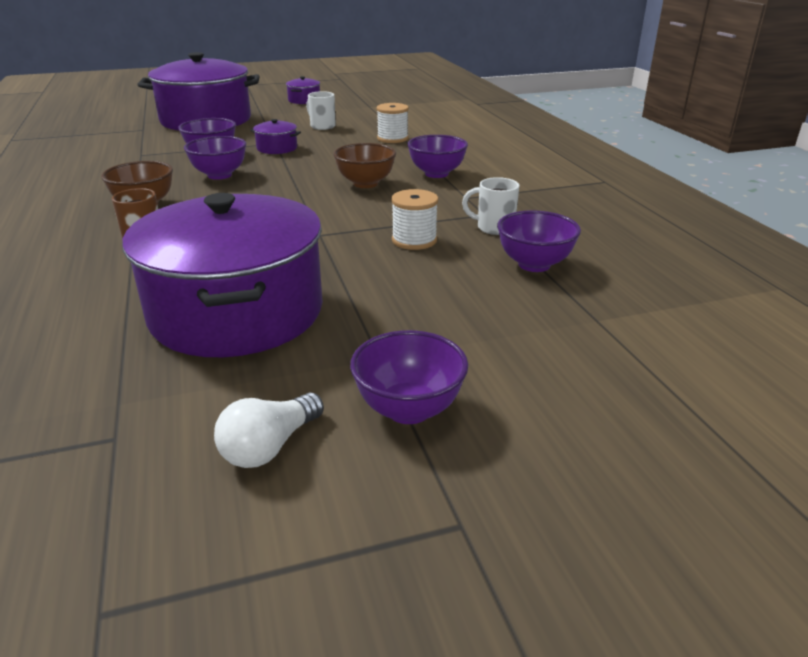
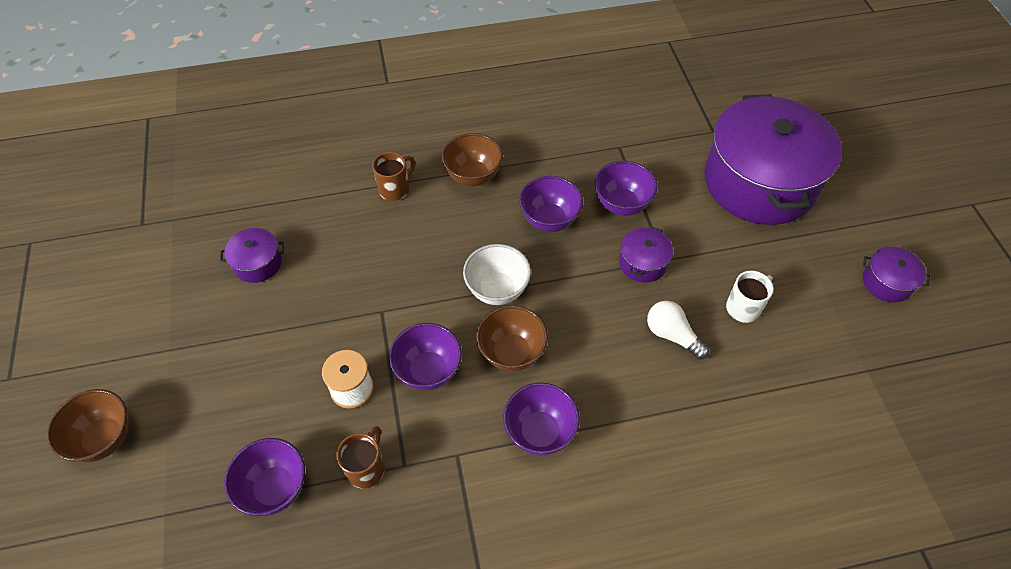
camera: 95 degrees right, 25 degrees up
purple pot [122,193,323,357] -> purple pot [220,228,284,283], size x0.40
white light bulb [214,392,324,468] -> white light bulb moved to [647,301,709,360]
purple bowl [350,330,468,424] -> purple bowl moved to [389,323,462,390]
white spool [377,103,409,143] -> none
white mug [462,177,520,235] -> brown mug [336,426,385,488]
none -> brown bowl [47,389,129,462]
none -> white bowl [463,244,531,305]

